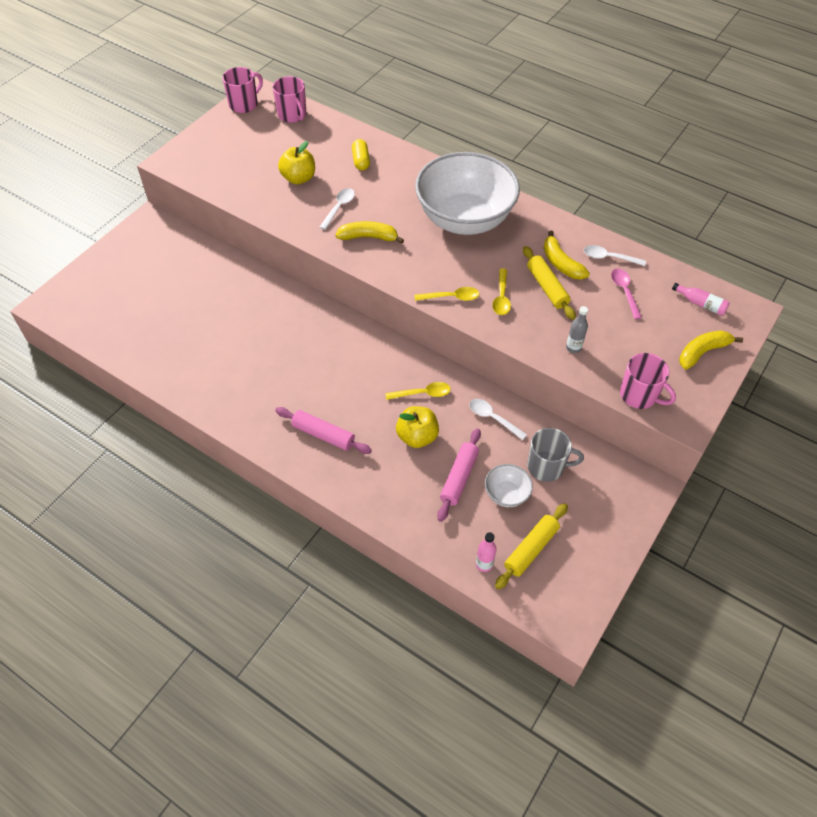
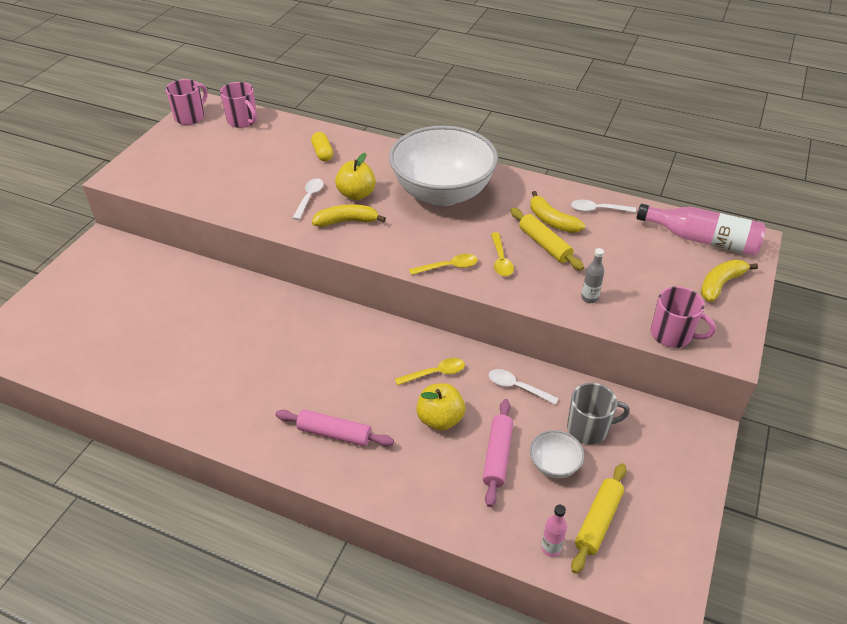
camera: 10 degrees left, 10 degrees down
yellow apple [278,141,315,184] -> yellow apple moved to [335,153,376,200]
pink spoon [611,269,642,319] -> none
pink bottle [672,283,730,316] -> pink bottle [637,204,766,256], size x2.06

